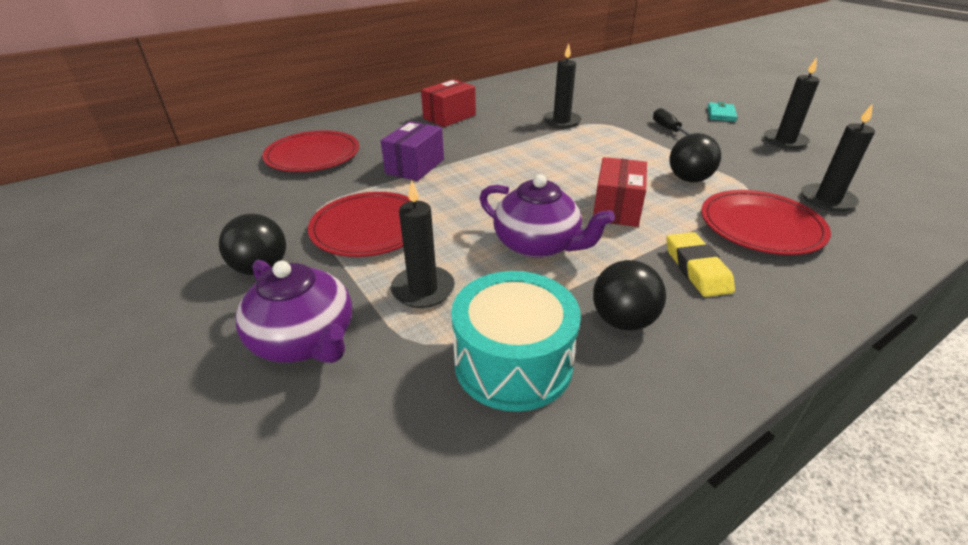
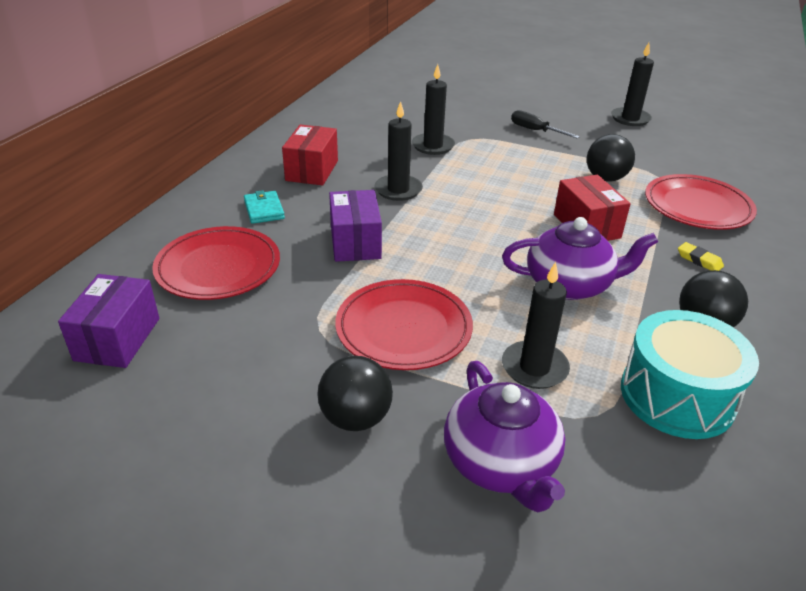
camera: 35 degrees left, 0 degrees up
purple teapot [236,260,352,363] -> purple teapot turned 60 degrees clockwise [444,361,565,513]
yellow eraser [666,232,735,297] -> yellow eraser [678,242,724,271], size x0.58
turquoise wallet [707,102,737,122] -> turquoise wallet moved to [244,190,285,224]
black candle [802,103,875,212] -> black candle moved to [375,101,423,201]
none -> purple box [58,274,159,368]

